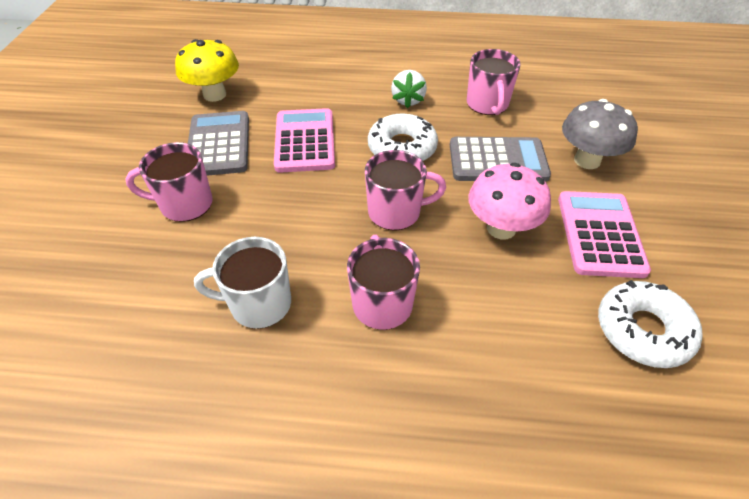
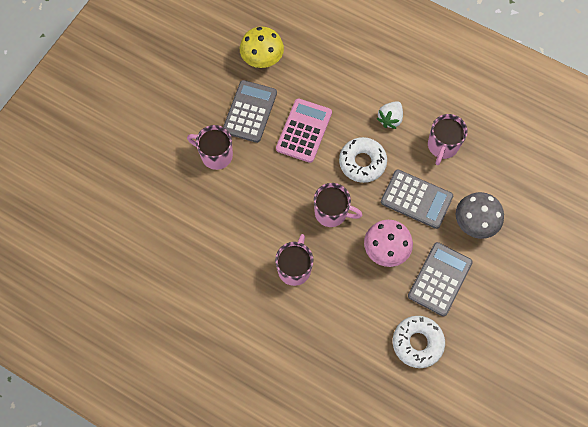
camera: 25 degrees right, 20 degrees up
white mug [194,237,291,329] -> none
pink calculator [558,191,651,278] -> grey calculator [408,242,473,316]

